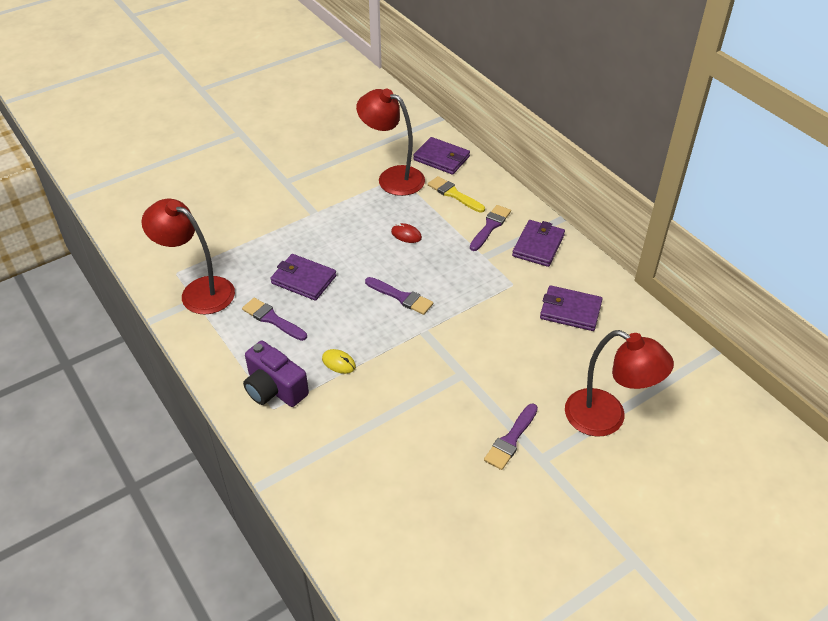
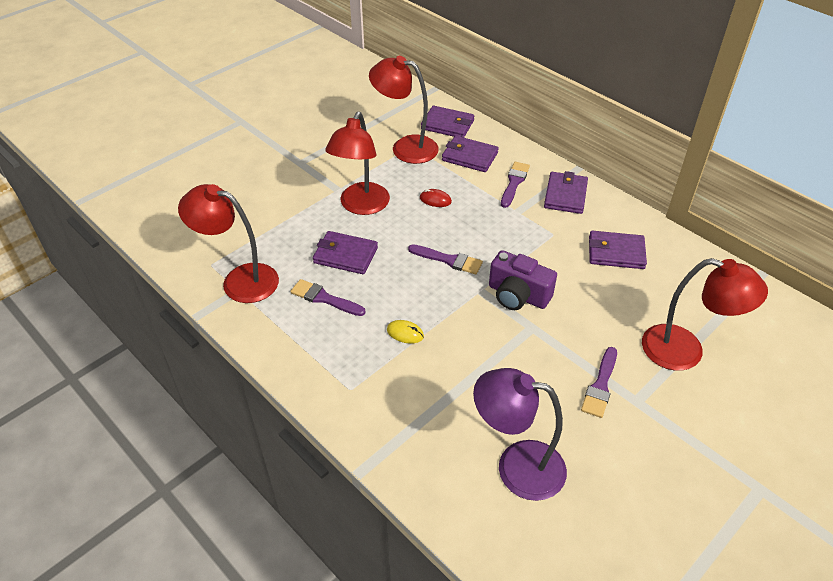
camera: 10 degrees left, 0 degrees up
purple camera [243,341,309,407] -> purple camera moved to [489,250,557,310]
yellow brush [428,176,485,213] -> purple wallet [442,136,499,172]
none -> red lamp [325,112,390,215]
none -> purple lamp [473,368,567,501]

